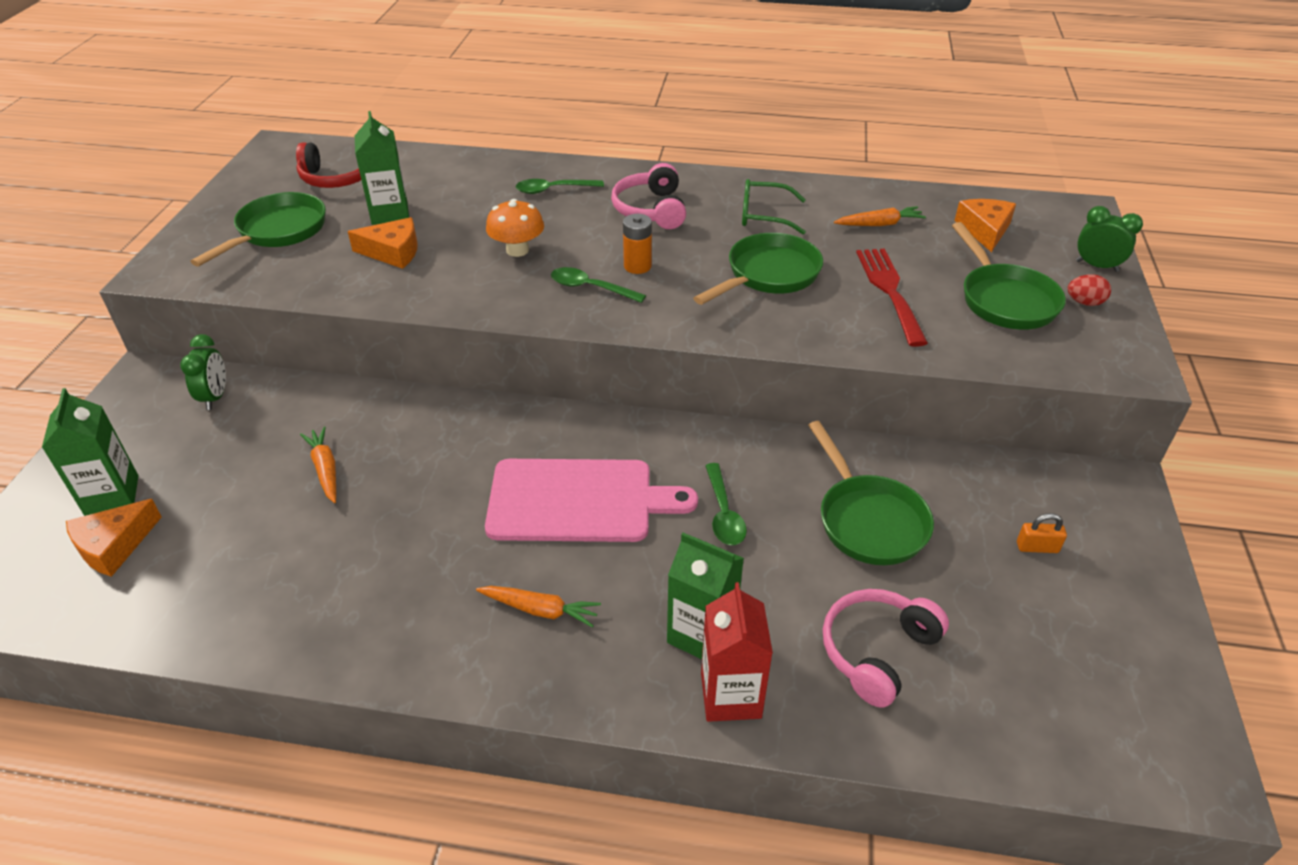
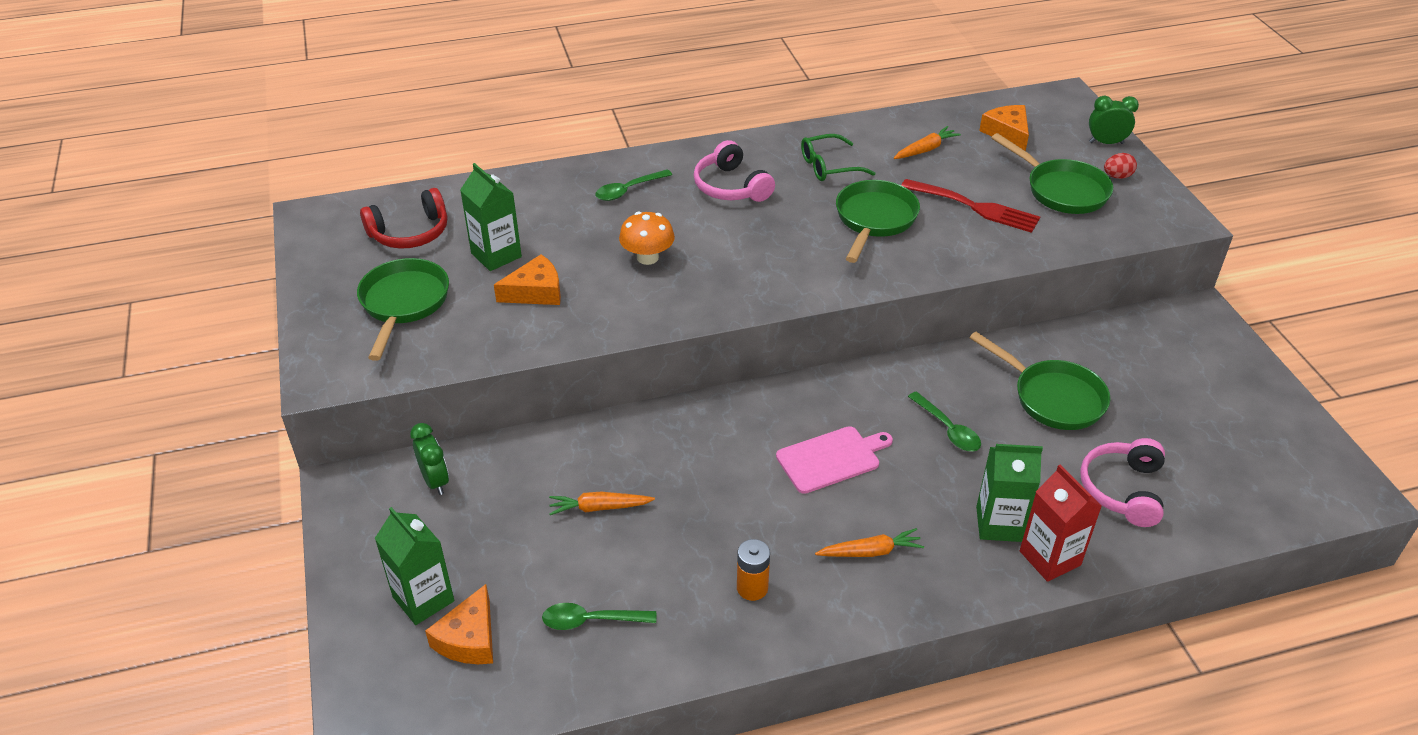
camera: 25 degrees left, 0 degrees up
orange carrot [300,426,336,503] -> orange carrot turned 45 degrees counterclockwise [549,492,655,515]
pink cutting board [485,459,698,542] -> pink cutting board [776,426,893,494], size x0.65
green spoon [551,267,646,303] -> green spoon moved to [542,603,656,630]
orange battery [623,214,652,274] -> orange battery moved to [737,539,770,601]
red fork [856,249,928,347] -> red fork turned 150 degrees clockwise [902,179,1040,233]
orange padlock [1017,513,1067,553] -> none

